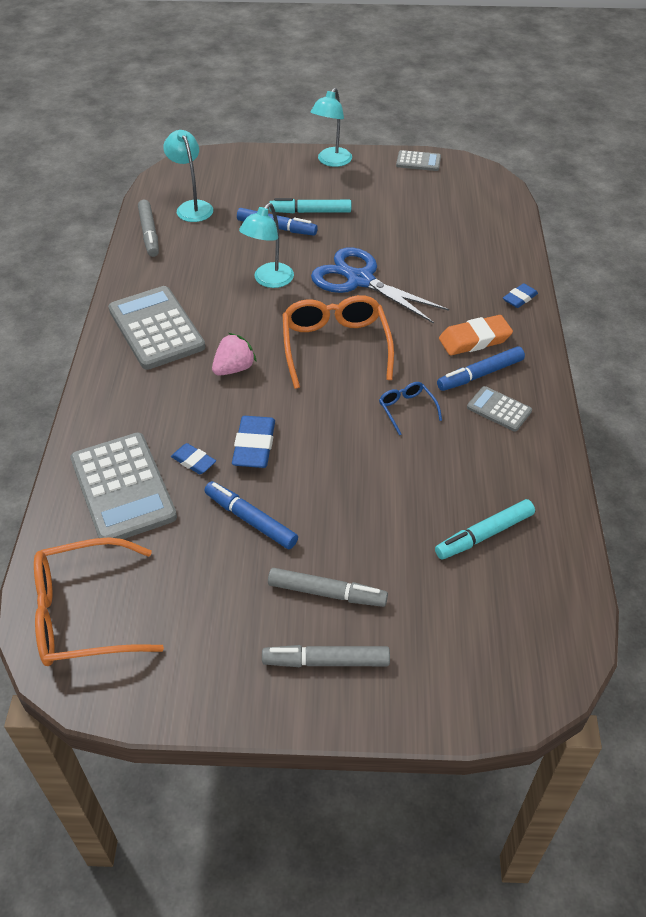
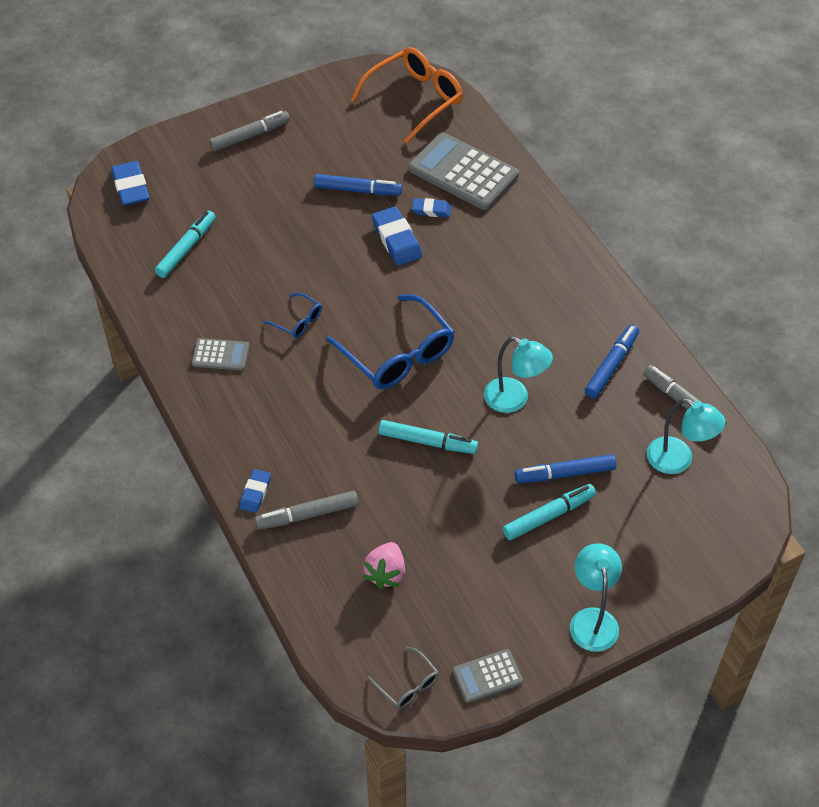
camera: 150 degrees right, 5 degrees up
grey calculator [108,286,205,370] -> none
pink strawberry [212,333,257,376] -> pink strawberry moved to [363,542,405,589]
turquoise lamp [239,203,294,288] -> turquoise lamp turned 120 degrees clockwise [484,337,553,413]
grey marker [268,568,388,607] -> grey marker moved to [255,491,358,530]
orange glasses [282,295,394,389] -> blue glasses [326,294,455,389]
blue scissors [311,247,449,324] -> turquoise marker [378,420,478,454]
blue marker [437,346,525,391] -> blue marker moved to [585,325,639,398]
orange eraser [439,315,513,355] -> none
none -> blue eraser [111,161,150,206]
none -> grey glasses [367,646,439,709]

